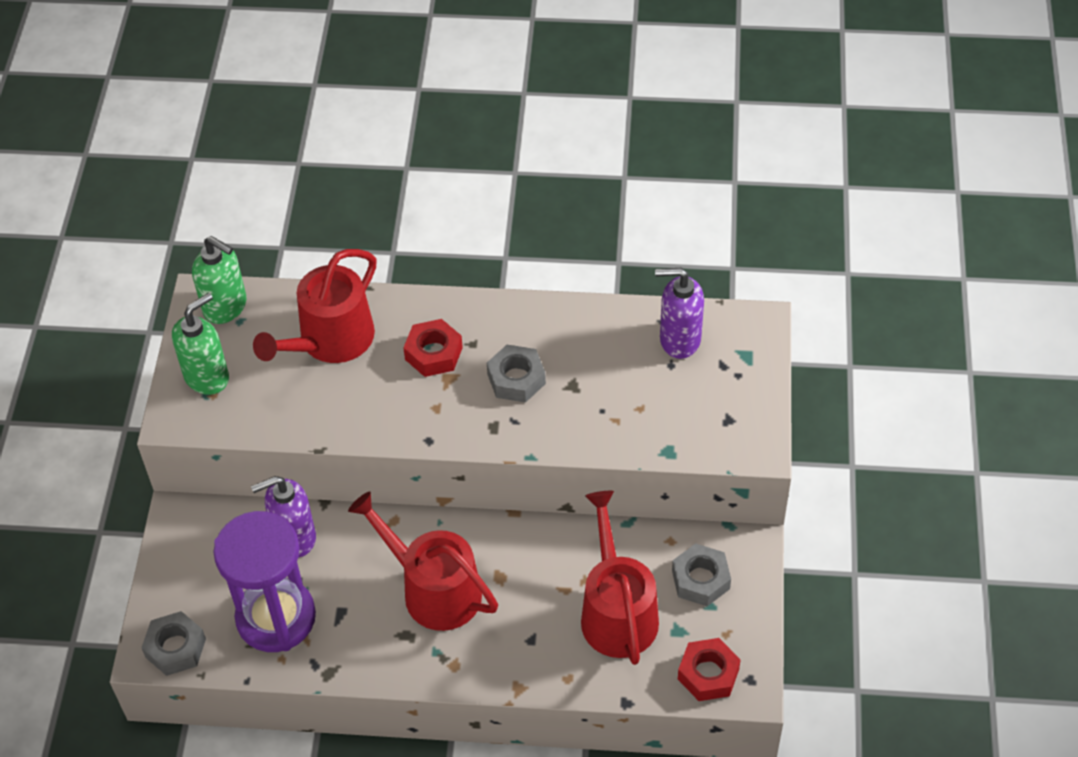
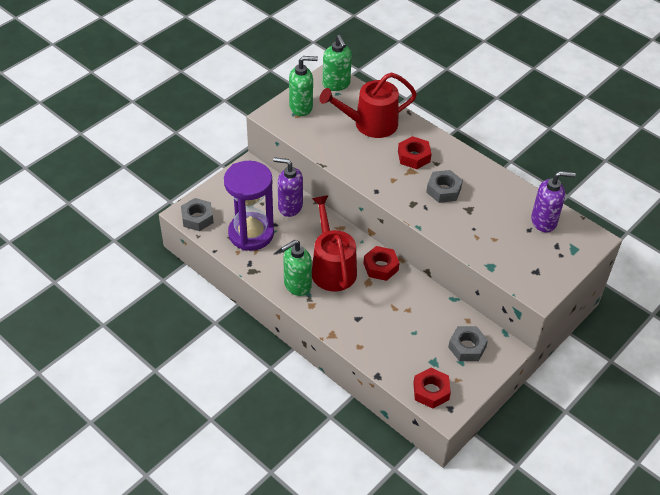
camera: 35 degrees right, 5 degrees down
red watering can [581,491,659,665] -> none
purple soap dispenser [655,268,704,359] -> purple soap dispenser turned 135 degrees clockwise [531,171,576,232]
none -> green soap dispenser [281,240,312,296]
none -> red nut [363,246,399,281]

